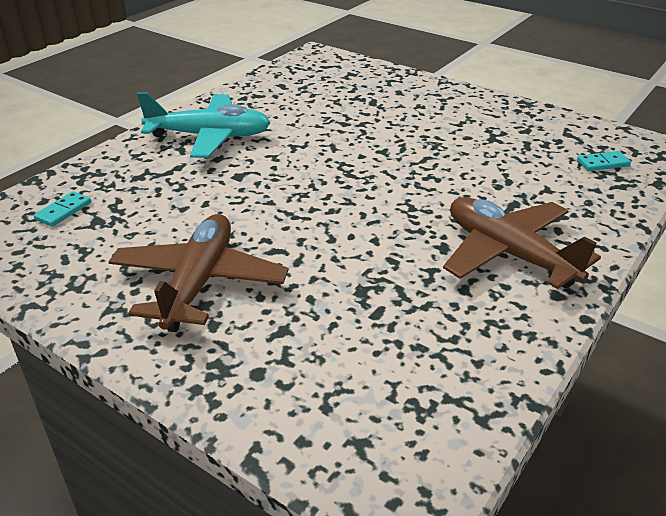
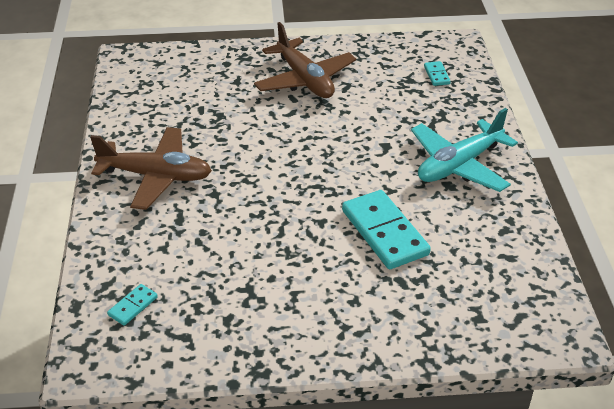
camera: 140 degrees right, 5 degrees up
none -> turquoise domino [342,190,431,269]

